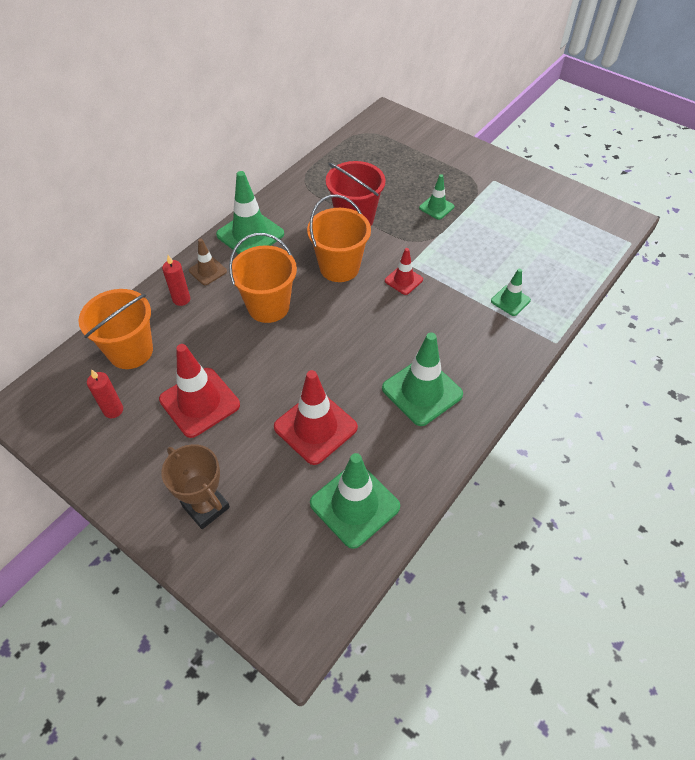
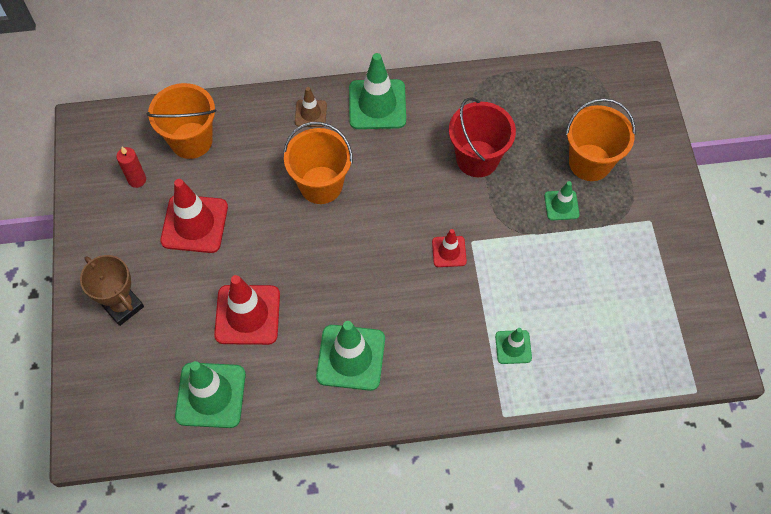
camera: 45 degrees right, 10 degrees up
brown trophy [161,444,230,529] -> brown trophy turned 45 degrees counterclockwise [80,255,144,326]
red candle [162,255,190,306] -> none
orange bucket [307,194,371,282] -> orange bucket moved to [566,98,635,181]

